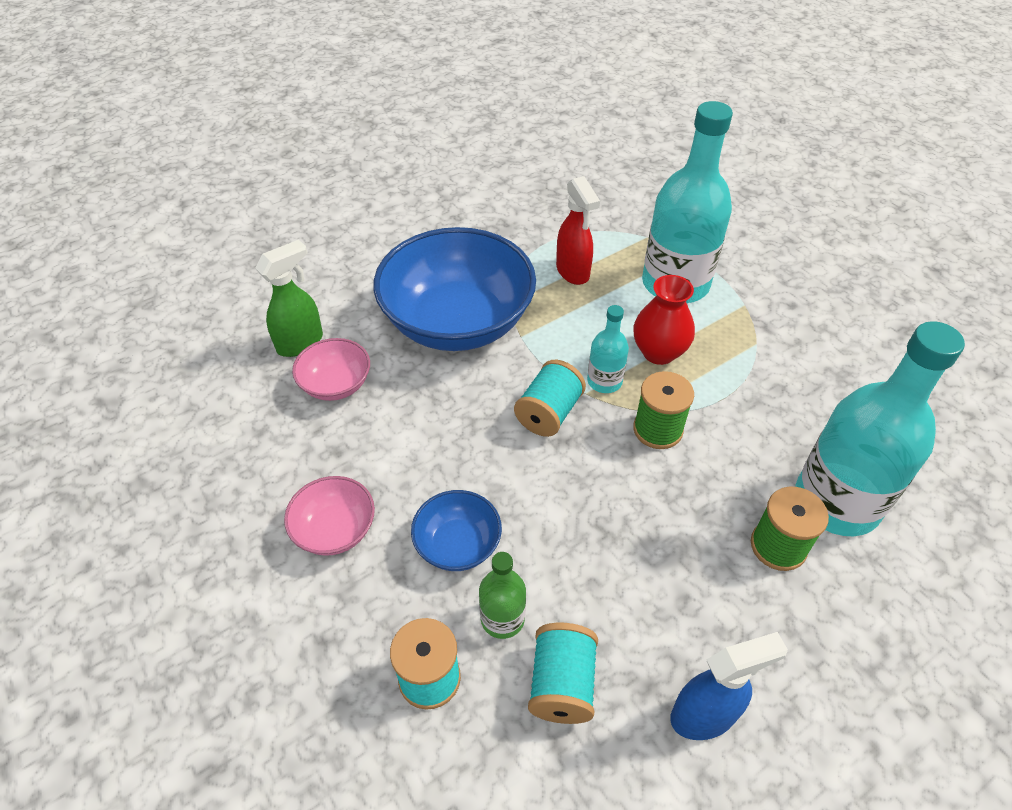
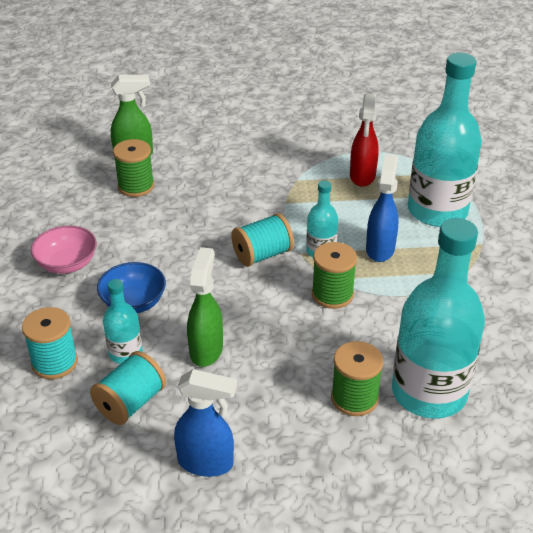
camera: 30 degrees right, 10 degrees down
pink bowl [292,338,370,401] -> green spool [113,139,154,197]
blue bowl [374,227,536,351] -> none
green bottle [479,552,526,639] -> turquoise bottle [103,279,142,364]
red vase [633,275,695,365] -> blue spray bottle [366,154,399,262]
none -> green spray bottle [187,247,223,367]

